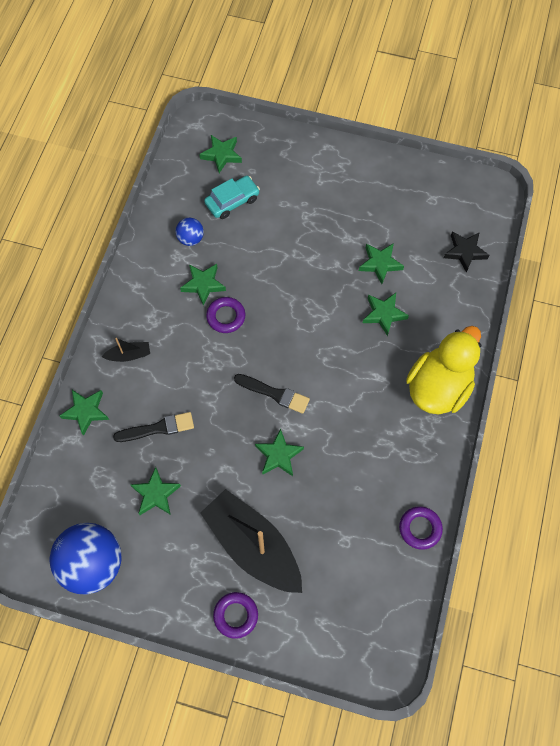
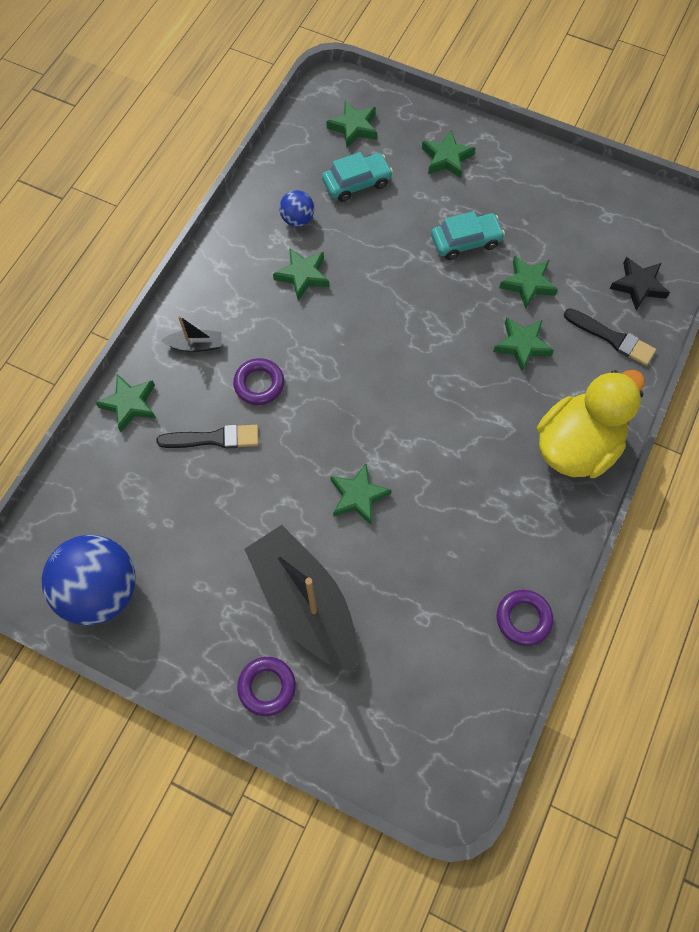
camera: 10 degrees right, 0 degrees up
green star [131,467,181,515] -> green star moved to [422,130,475,178]
purple ring [206,297,245,333] -> purple ring moved to [233,358,284,405]
black brush [234,374,310,414] -> black brush moved to [564,308,656,366]
none -> turquoise car [431,211,505,260]

